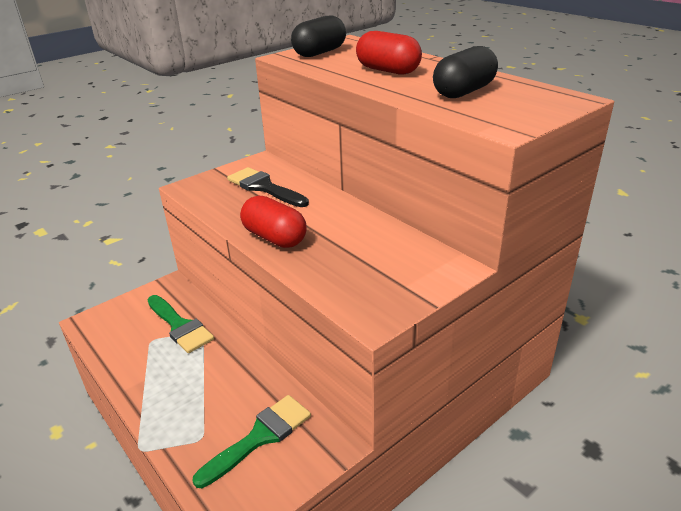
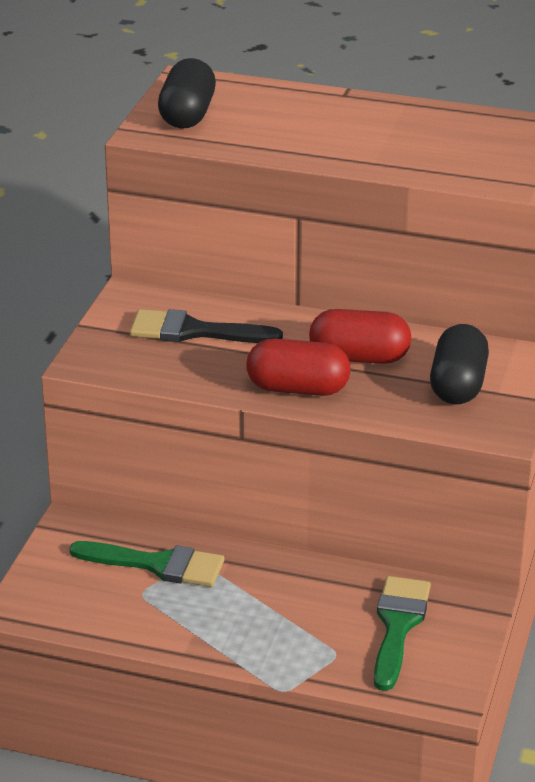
camera: 35 degrees left, 0 degrees up
red capsule [356,31,422,74] -> red capsule moved to [309,309,411,364]
black capsule [433,46,498,98] -> black capsule moved to [430,324,489,404]

